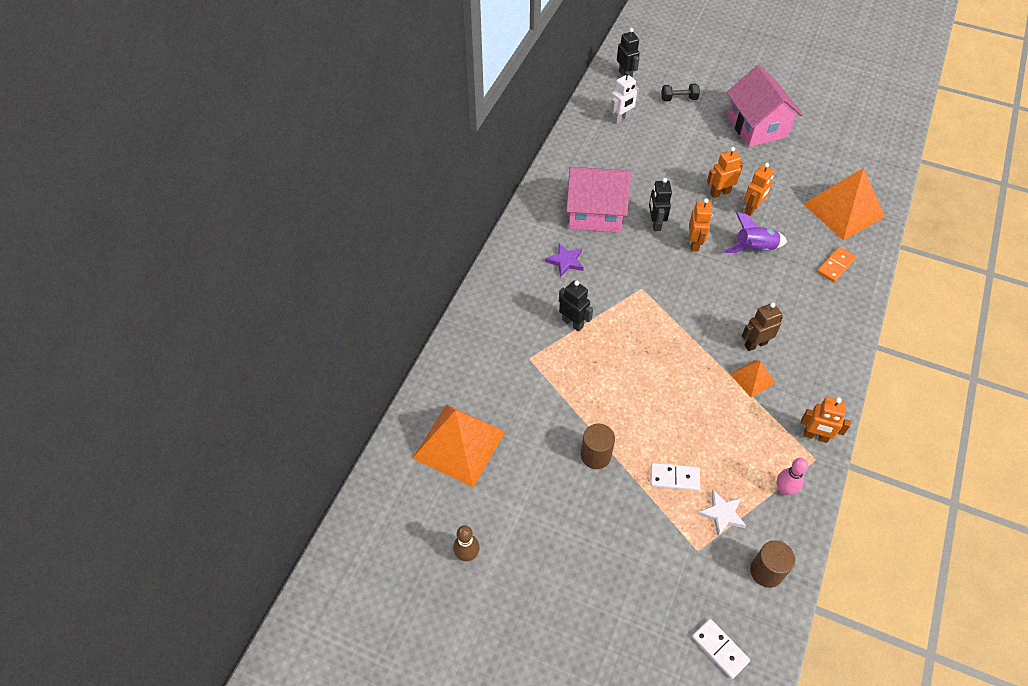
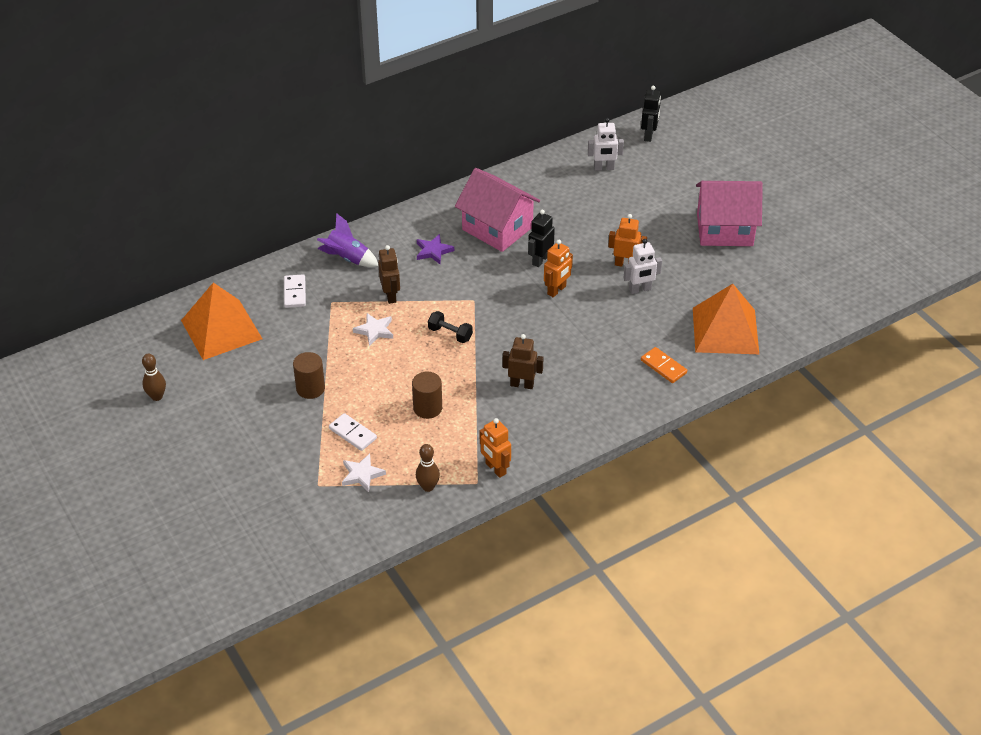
camera: 35 degrees right, 10 degrees down
black robot [559,280,593,332] -> brown robot [378,245,400,304]
black dumbbell [661,83,700,102] -> black dumbbell moved to [428,311,473,343]
white domino [692,619,750,679] -> white domino moved to [284,274,306,308]
purple rocket [724,212,787,253] -> purple rocket moved to [317,213,379,267]
pink house [727,65,803,147] -> pink house turned 75 degrees clockwise [696,181,763,246]
orange pyramid [730,360,775,397] -> none
orange robot [744,163,775,216] -> white robot [624,239,662,294]
brown cylinder [750,541,795,588] -> brown cylinder moved to [412,372,442,419]
pink bowling pin [777,458,808,495] -> brown bowling pin [416,444,440,492]
orange domino [817,247,856,283] -> orange domino turned 60 degrees clockwise [641,347,687,383]
none -> white star [353,313,393,346]

